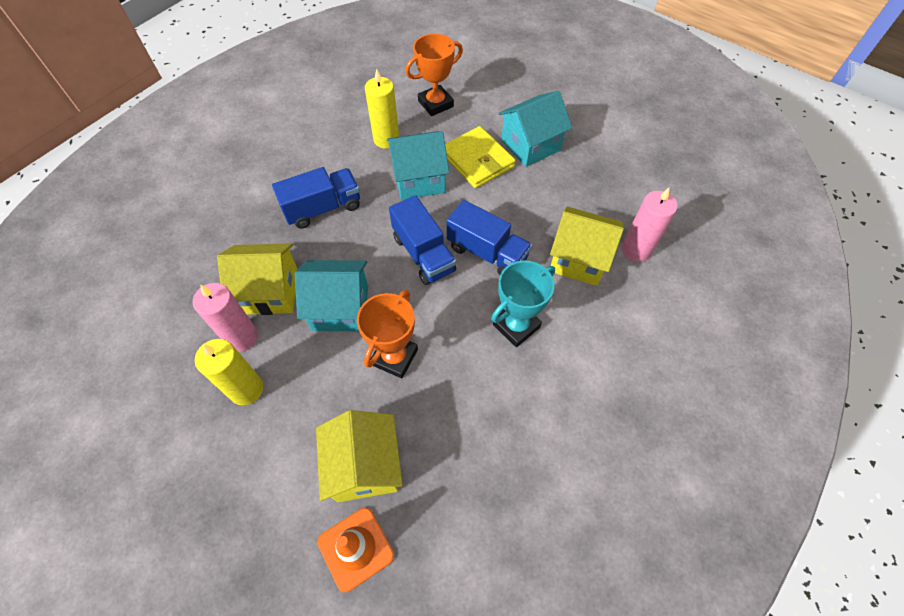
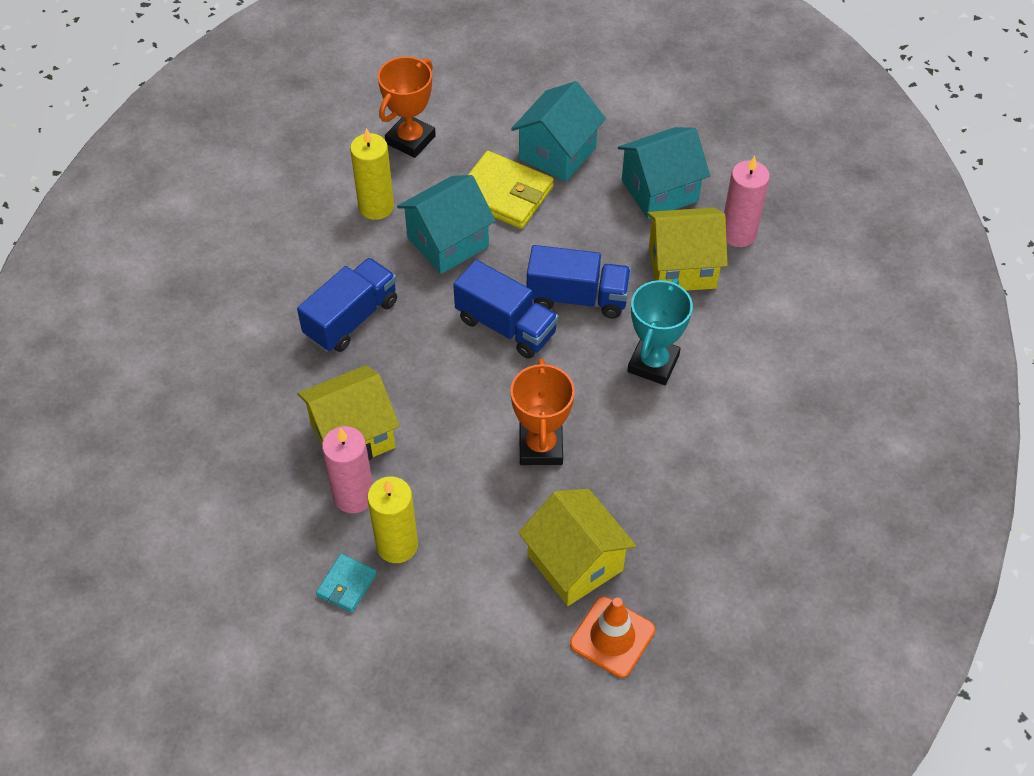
camera: 25 degrees left, 5 degrees down
turquoise house [295,260,368,331] -> turquoise house moved to [618,127,710,219]
none -> turquoise wallet [316,554,377,612]

